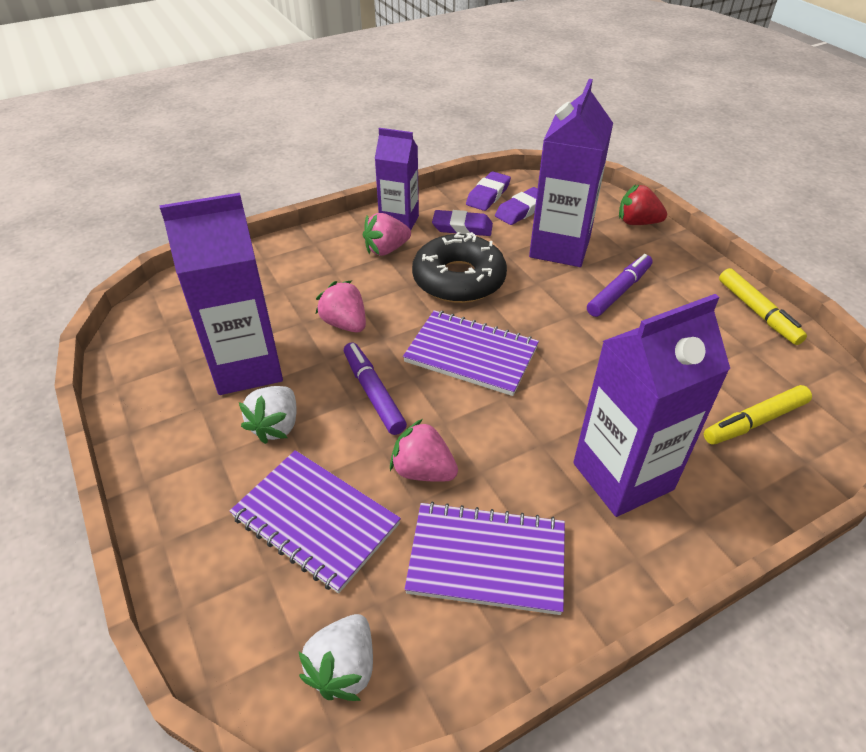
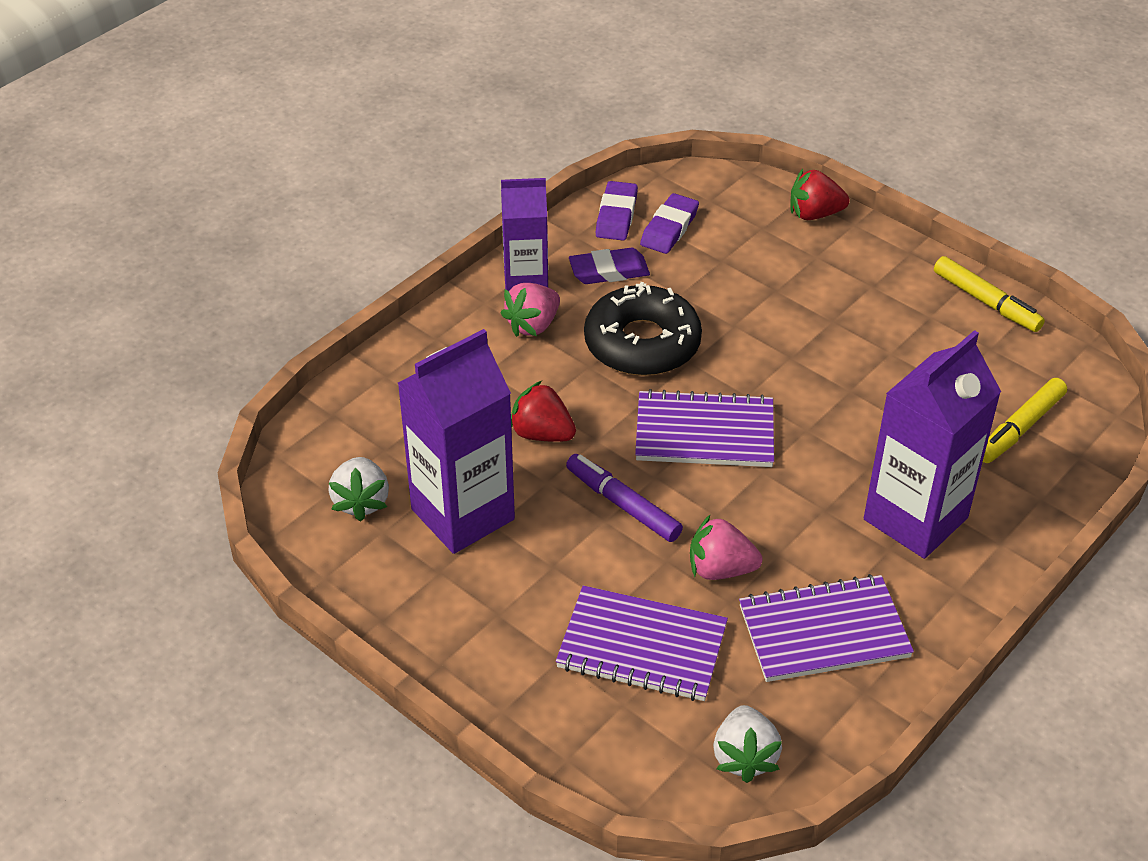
camera: 20 degrees left, 0 degrees up
white strawberry [239,386,297,444] -> white strawberry moved to [328,457,389,521]
pink strawberry [316,280,366,333] -> red strawberry [511,381,576,442]
purple carton [529,79,613,267] -> none
purple marker [587,254,653,317] -> none

